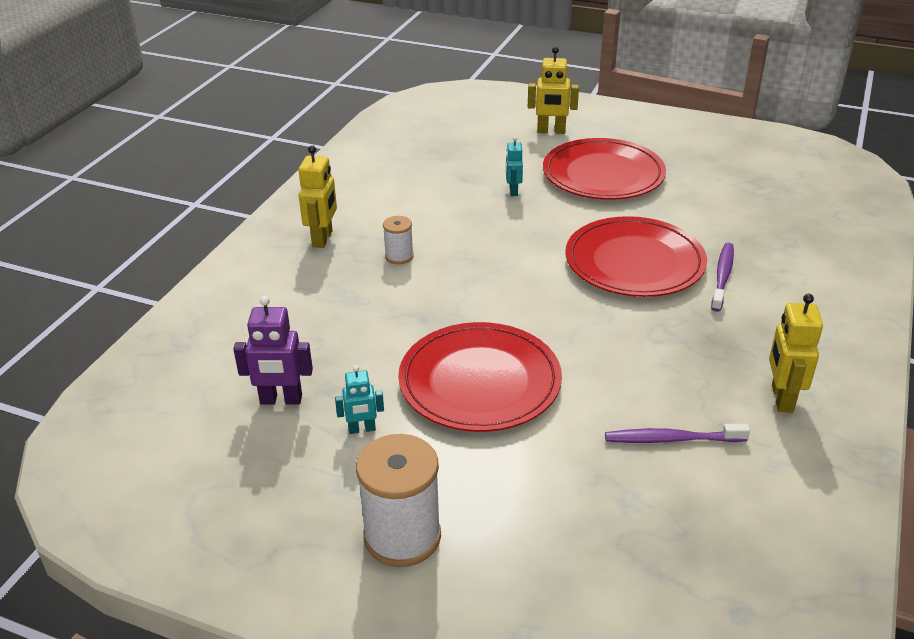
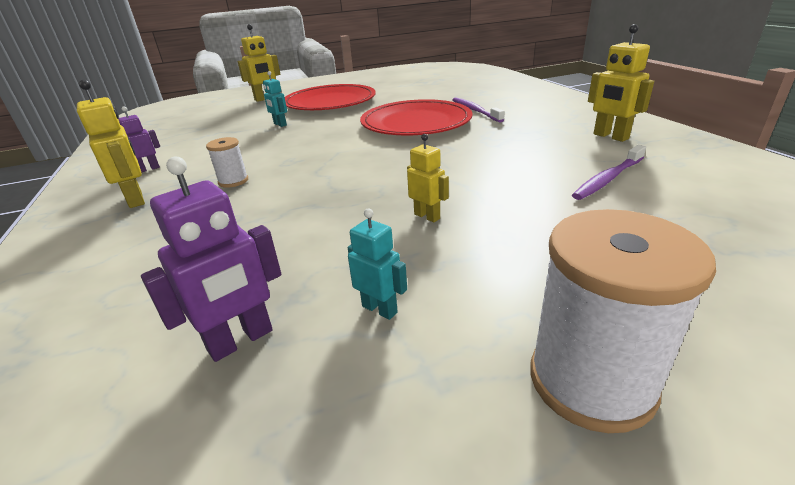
camera: 40 degrees left, 5 degrees down
turquoise robot [335,365,384,434] -> turquoise robot turned 90 degrees counterclockwise [348,208,407,320]
red plate [398,322,562,432] -> yellow robot [407,134,449,222]
none -> purple robot [119,107,160,172]

